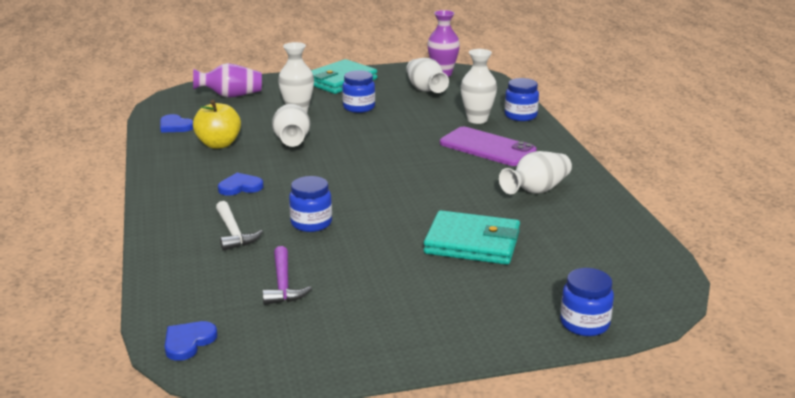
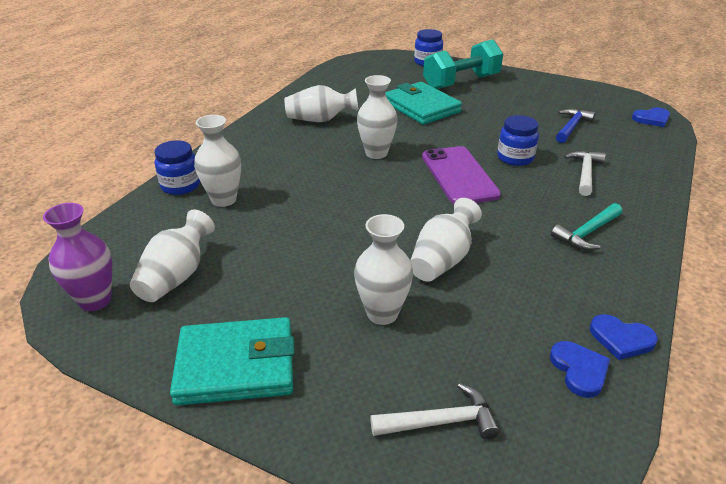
camera: 140 degrees left, 10 degrees up
purple vase [193,63,262,98] -> white hammer [370,383,500,440]
yellow apple [193,100,241,149] -> none
blue heart [218,173,263,196] -> blue heart moved to [590,314,658,360]
purple hammer [262,246,312,305] -> blue hammer [556,108,596,143]
blue jar [342,70,375,113] -> none
purple phone [440,127,537,166] -> purple phone moved to [422,146,501,204]
none -> white vase [357,75,398,159]
none -> turquoise dumbbell [423,39,503,89]
none -> turquoise hammer [551,203,622,250]

